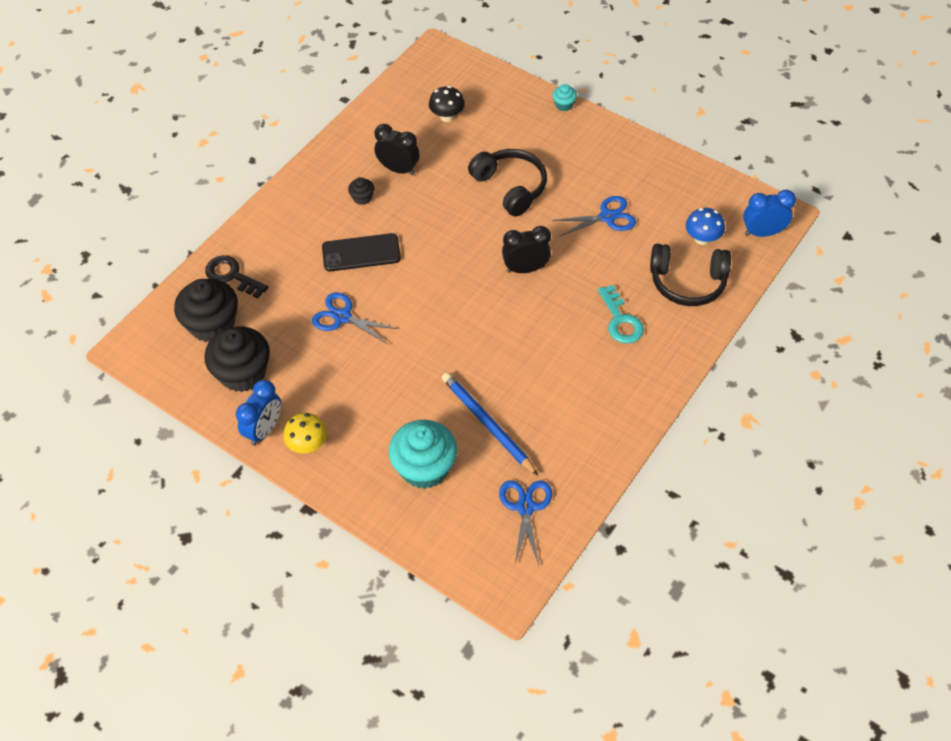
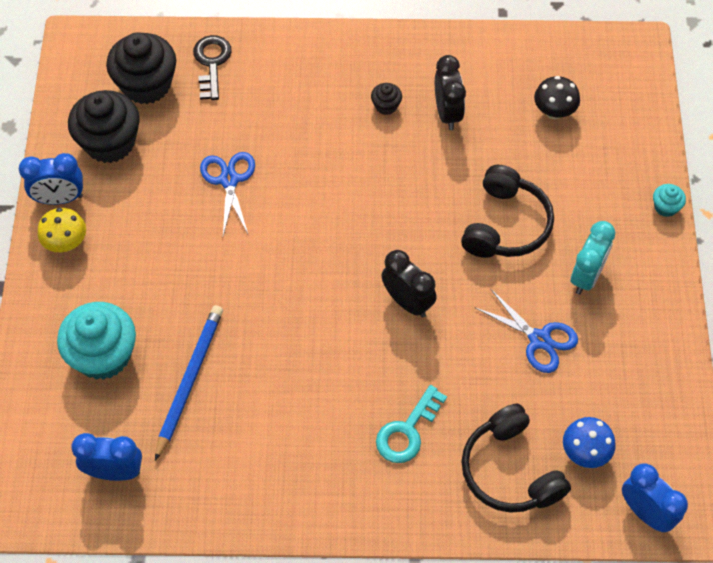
camera: 55 degrees right, 5 degrees up
black phone [322,233,401,271] -> none
blue scissors [499,480,552,565] -> blue clock [71,433,142,481]
none -> turquoise clock [571,221,615,295]

